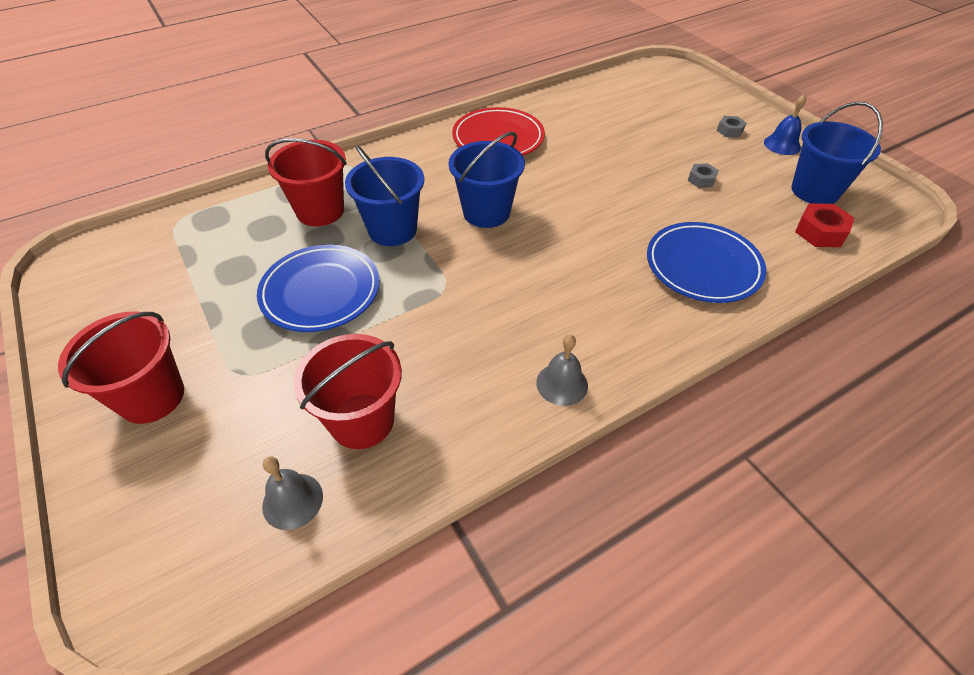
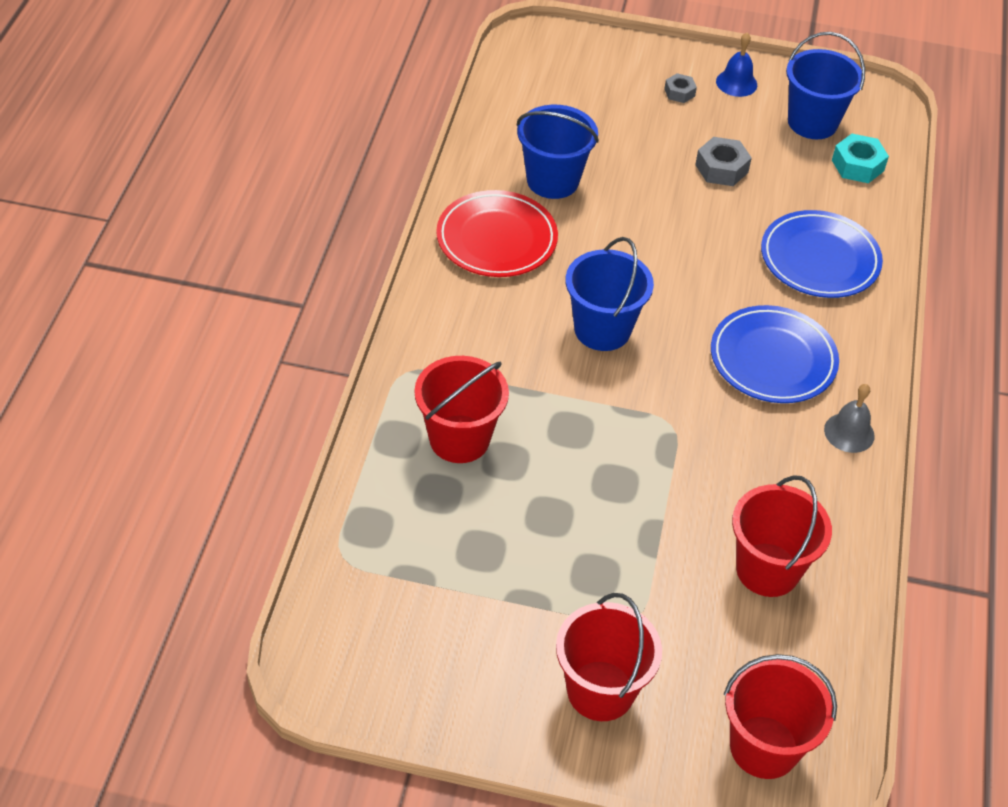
camera: 50 degrees left, 0 degrees up
blue plate [257,244,380,332] -> blue plate moved to [711,305,839,403]
grey bell [262,456,323,530] -> none
blue bucket [345,145,424,246] -> blue bucket moved to [517,105,599,199]
grey nut [688,163,719,188] -> grey nut [695,137,752,186], size x1.60
red nut [795,203,854,247] -> turquoise nut [832,134,889,183]
none -> red bucket [724,654,837,779]

